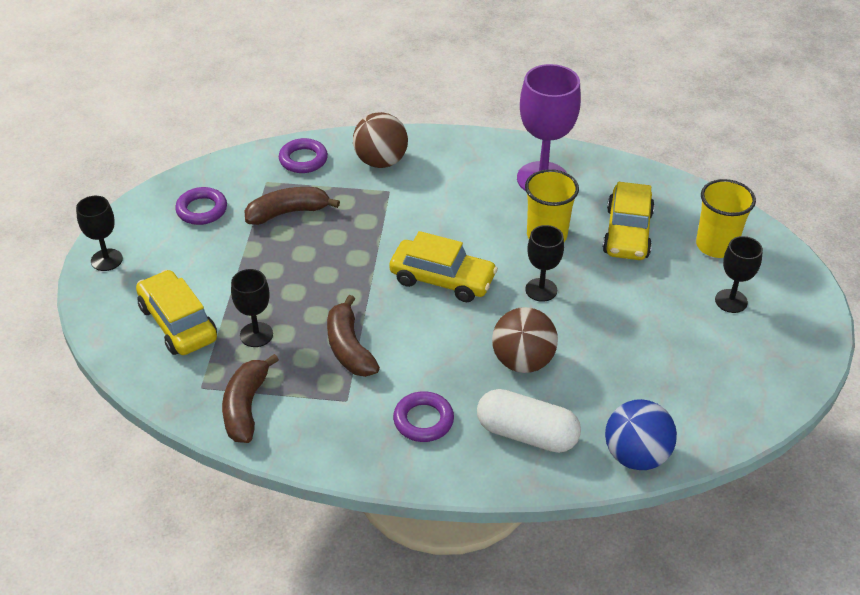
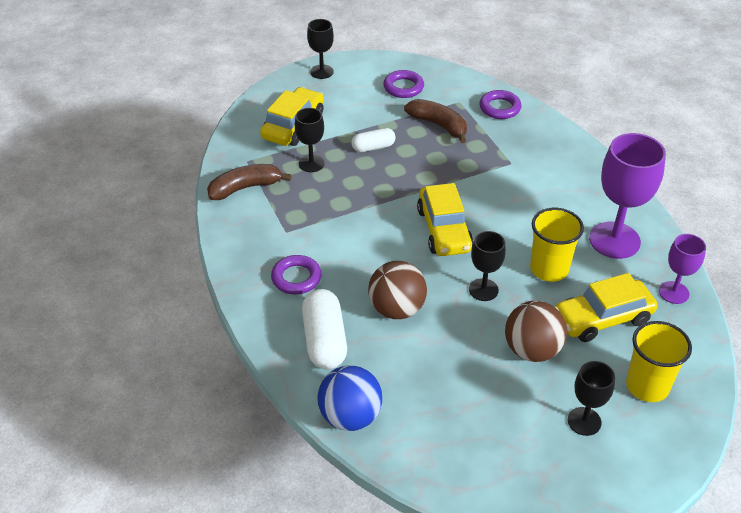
camera: 60 degrees right, 0 degrees up
brown banana [327,295,380,377] -> none
brown ball [353,112,408,168] -> brown ball moved to [505,301,567,362]
none -> white capsule [351,128,396,152]
none -> purple goblet [659,234,706,304]

